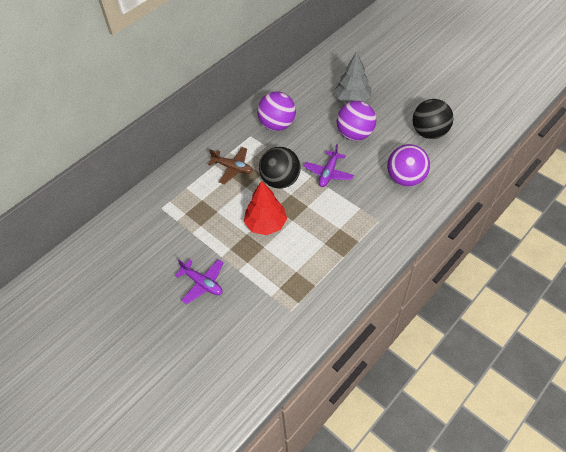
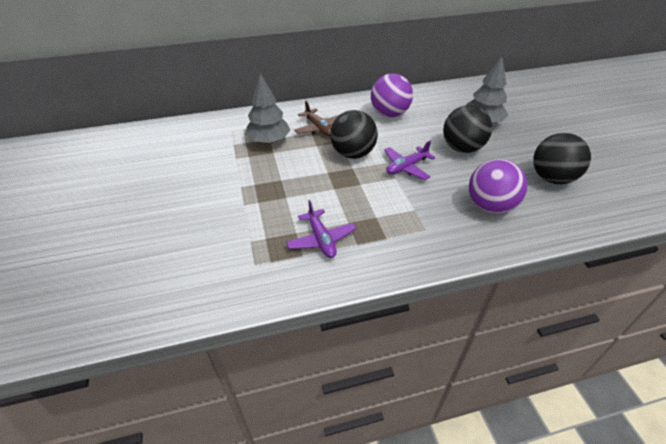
camera: 30 degrees right, 10 degrees down
purple plane [175,259,224,304] -> purple plane moved to [286,200,356,258]
red tree [244,181,287,235] -> none
purple ball [337,101,376,141] -> black ball [443,105,492,153]
none -> grey tree [245,73,290,144]

